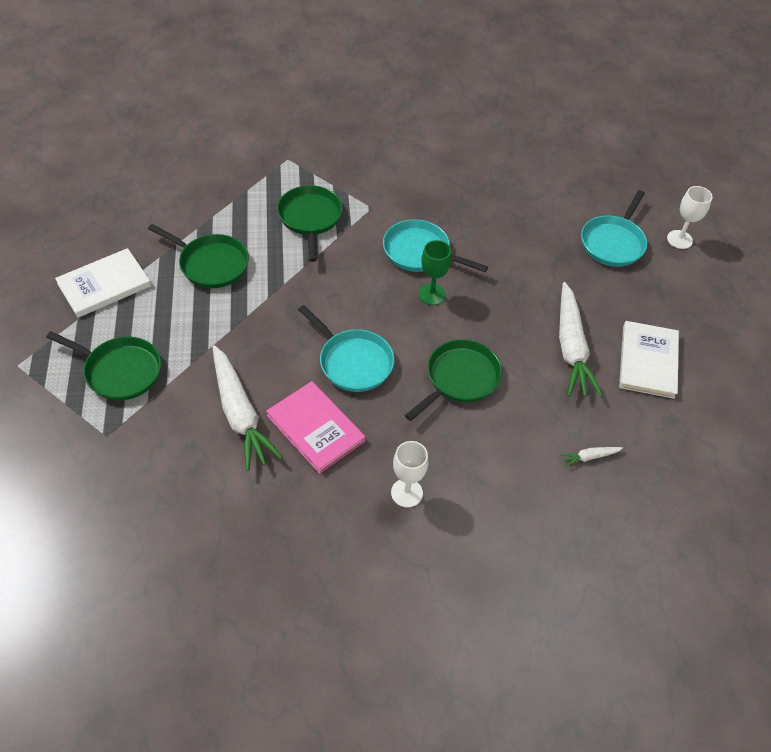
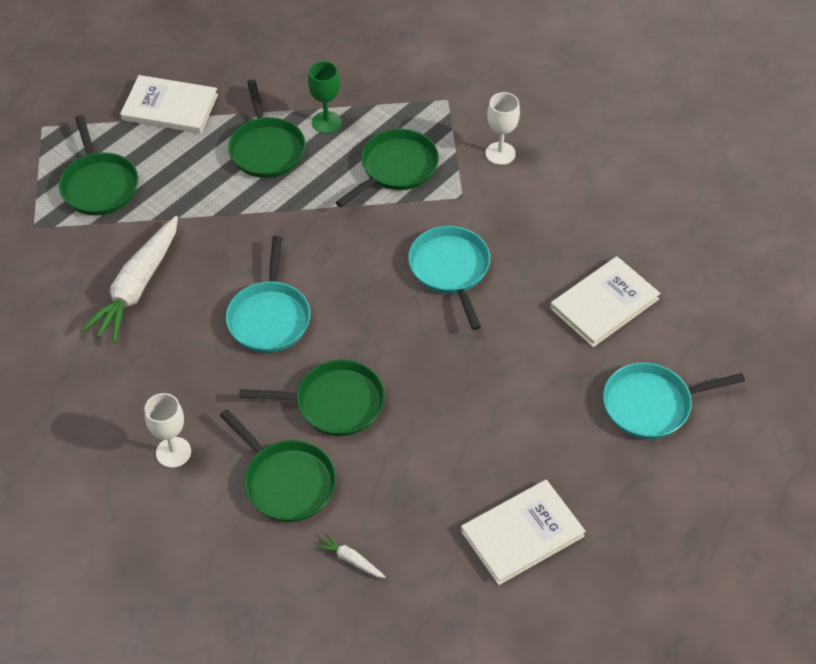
camera: 50 degrees right, 0 degrees up
pink book [266,381,366,474] -> none
green goblet [418,240,451,305] -> green goblet moved to [308,61,342,133]
white carrot [559,282,603,396] -> none
white goblet [667,186,713,249] -> white goblet moved to [485,92,520,165]
none -> green pan [220,409,336,522]
none -> white book [550,256,661,347]

